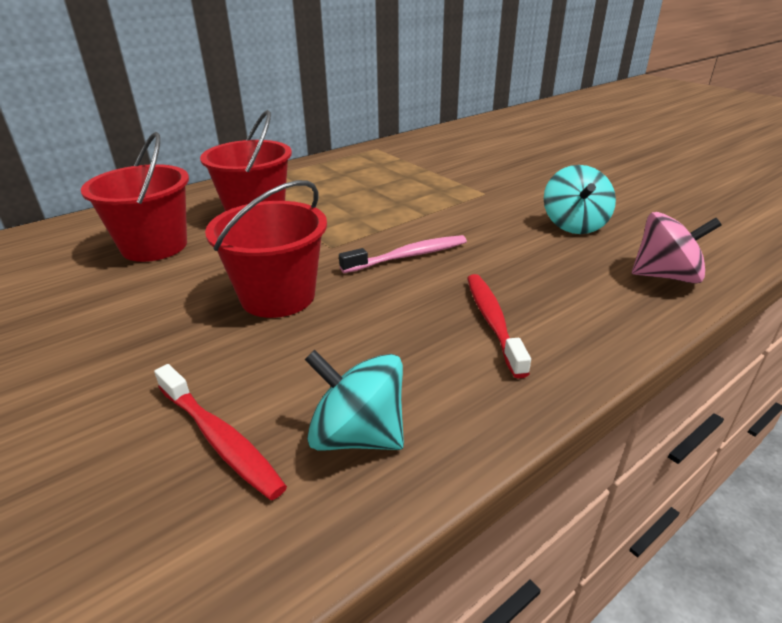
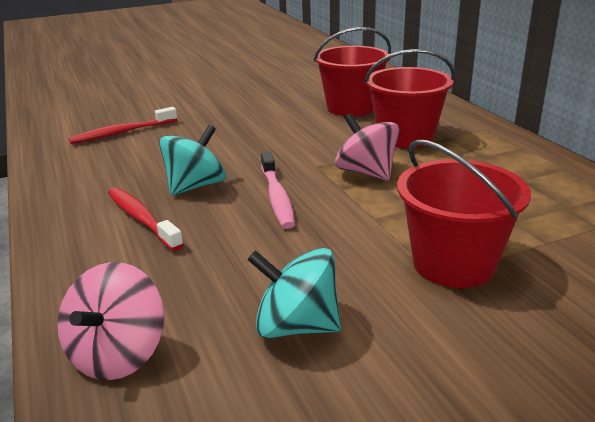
camera: 105 degrees right, 5 degrees down
red bucket [205,180,327,318] -> red bucket moved to [397,140,531,288]
turquoise spinning top [305,350,404,450] -> turquoise spinning top moved to [159,125,226,195]
red toothbrush [467,274,531,379] -> red toothbrush turned 135 degrees counterclockwise [108,188,184,251]
none -> pink spinning top [335,113,400,181]

